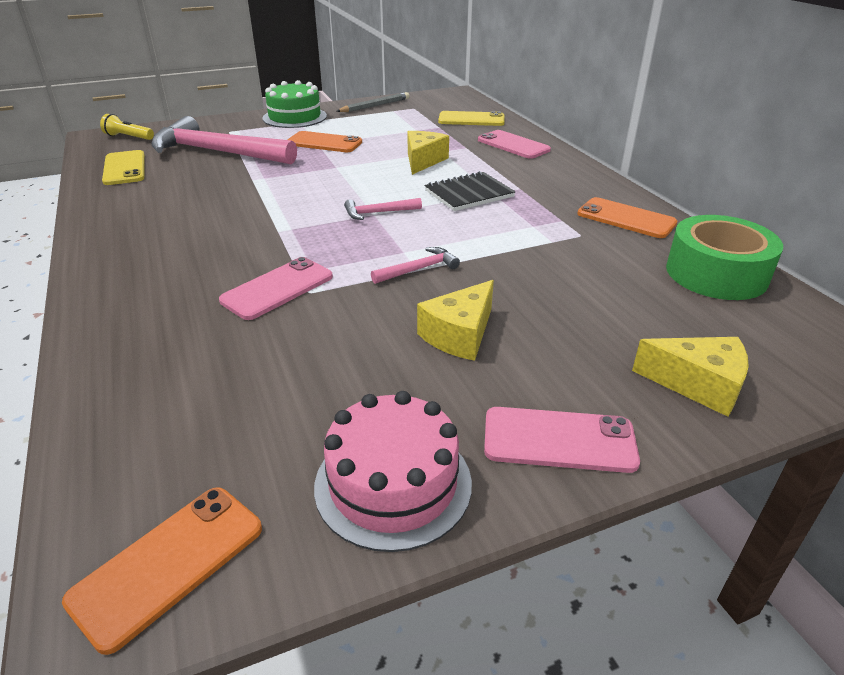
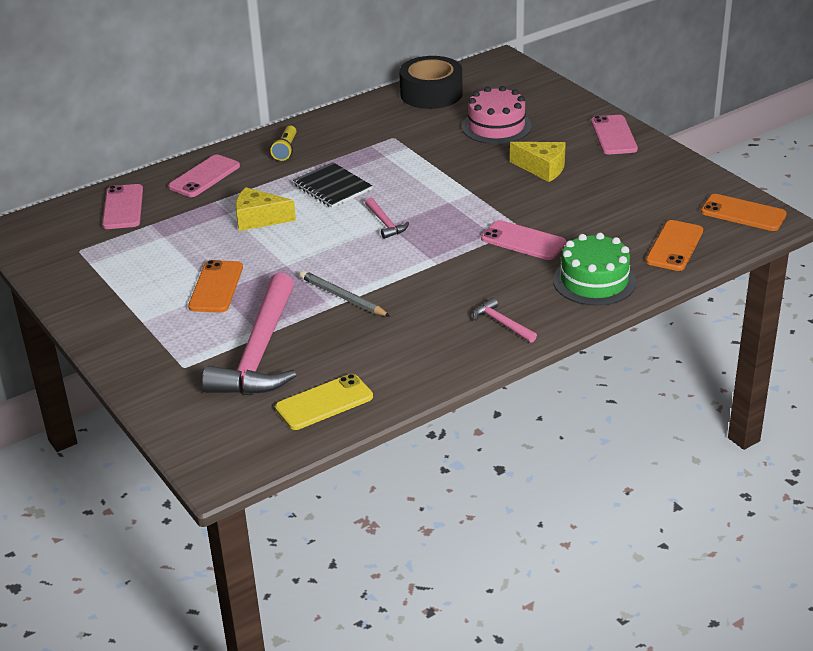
camera: 100 degrees left, 0 degrees up
yellow flashlight [100,114,154,140] -> yellow flashlight moved to [270,126,297,161]
green cake [263,80,327,128] -> green cake moved to [553,233,636,306]
pink cake [314,391,472,552] -> pink cake moved to [462,86,532,144]
grey pencil [336,92,410,112] -> grey pencil moved to [300,271,391,317]
pink hammer [371,247,460,284] -> pink hammer moved to [473,298,537,343]
yellow phone [438,111,505,126] -> pink phone [102,184,143,229]
orange phone [577,197,677,238] -> orange phone moved to [646,220,703,271]
yellow cheese [632,337,749,417] -> none
green tape [666,215,783,300] -> black tape [399,56,463,109]

